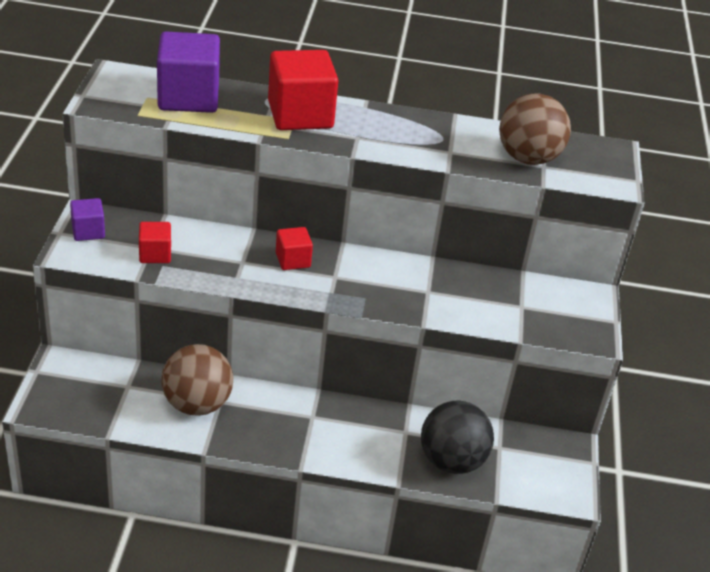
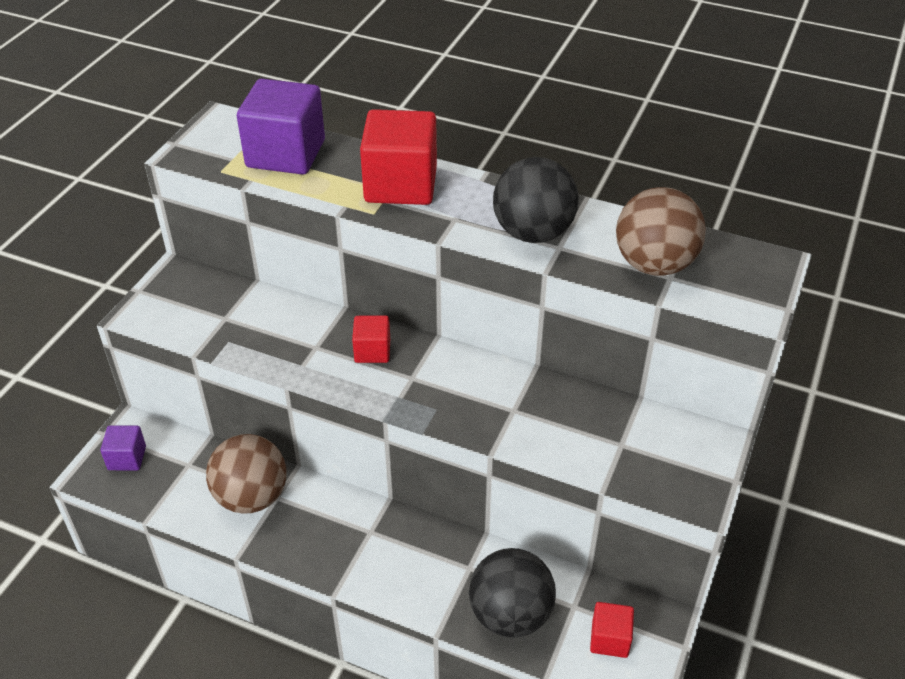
camera: 20 degrees right, 5 degrees up
purple cube [70,198,105,241] -> purple cube moved to [100,426,146,470]
red cube [139,222,171,263] -> red cube moved to [590,602,634,658]
none -> black ball [493,157,579,243]

